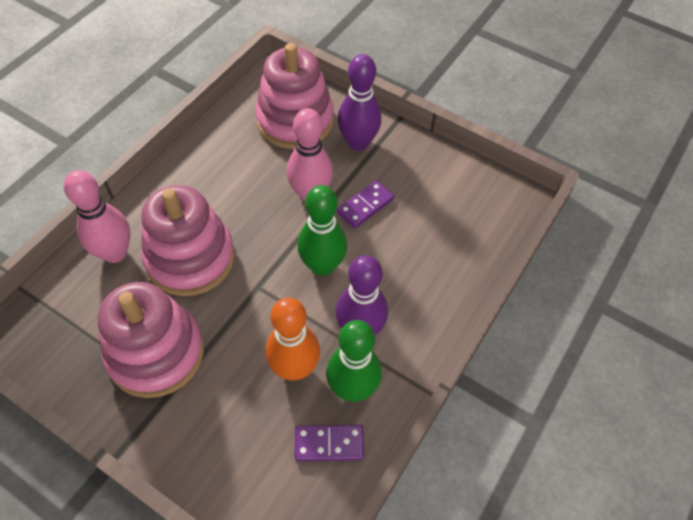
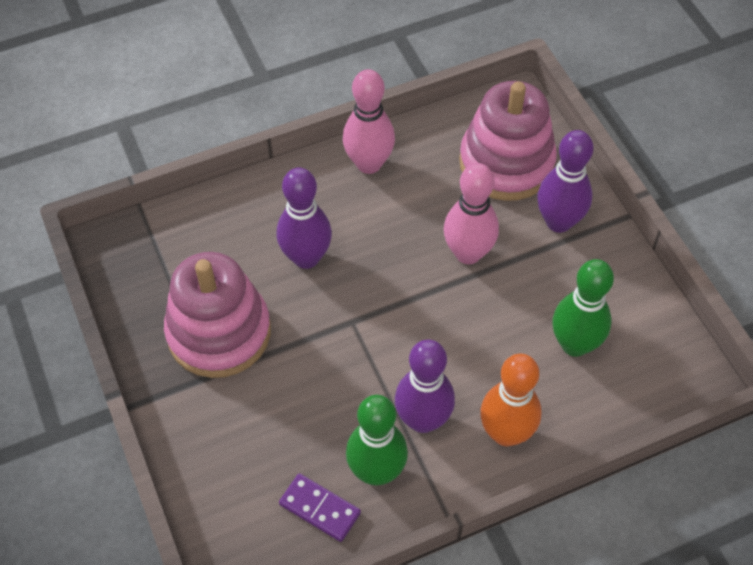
camera: 35 degrees right, 0 degrees up
pink bowling pin [64,170,131,263] -> pink bowling pin moved to [343,69,395,174]
pink stacking toy [141,185,235,296] -> purple bowling pin [277,168,332,269]
orange bowling pin [265,297,320,381] -> orange bowling pin moved to [480,354,541,446]
green bowling pin [297,185,347,276] -> green bowling pin moved to [552,259,614,357]
purple domino [337,180,395,228] -> none

